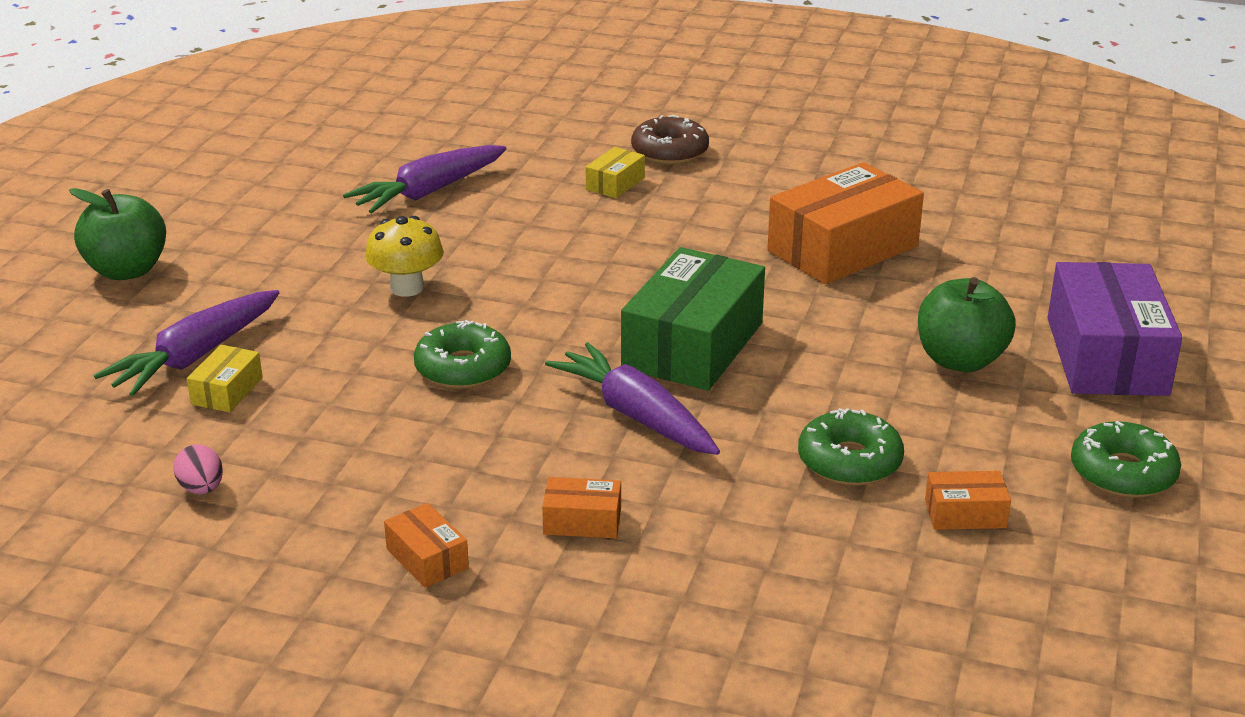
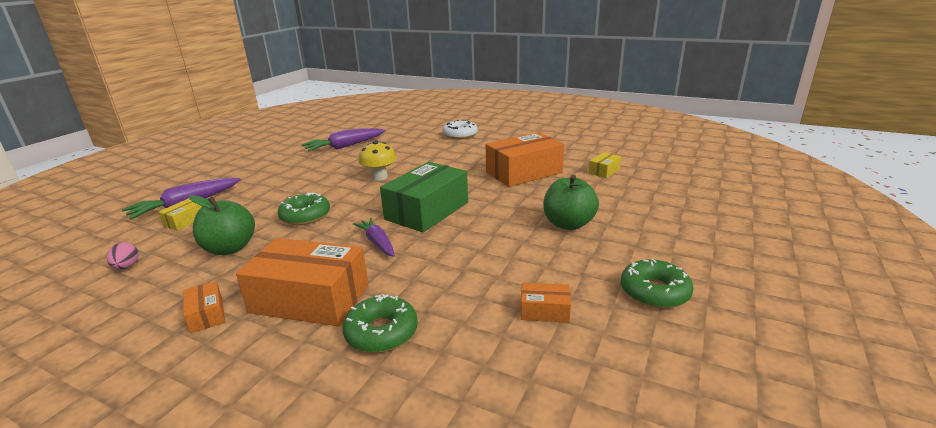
camera: 10 degrees right, 5 degrees down
green apple [69,188,166,280] -> green apple moved to [189,195,255,255]
yellow mushroom [365,216,444,297] -> yellow mushroom moved to [359,141,396,181]
orange box [542,477,621,539] -> orange box [236,238,369,326], size x2.21
purple carrot [545,342,720,455] -> purple carrot [353,218,395,257], size x0.65
yellow box [586,147,645,198] -> yellow box moved to [589,152,621,178]
brown donut [631,115,709,165] -> white donut [442,120,478,139]
green donut [798,408,904,486] -> green donut moved to [342,294,418,353]
purple box [1048,262,1183,396] -> none

